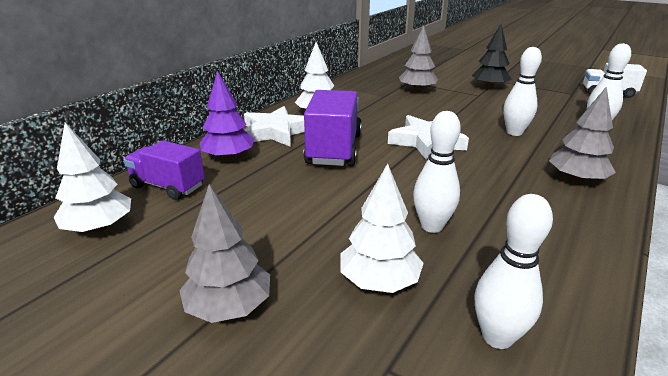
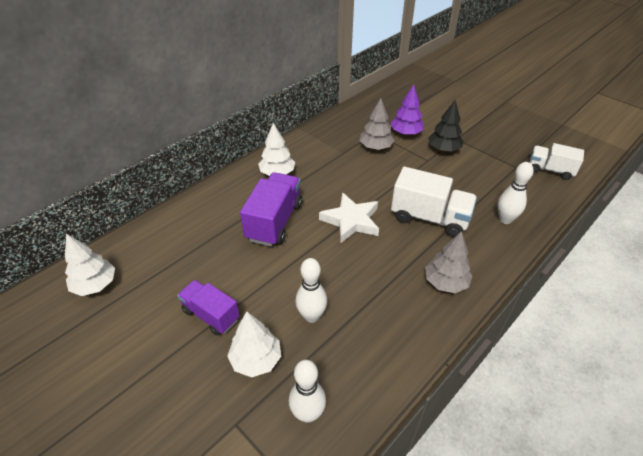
camera: 10 degrees right, 15 degrees up
purple truck [124,140,205,200] -> purple truck moved to [177,280,240,336]
grey tree [179,184,270,323] -> none
purple tree [200,71,255,160] -> purple tree moved to [391,84,424,135]
white star [244,106,305,147] -> none
white bowling pin [503,47,542,136] -> white truck [391,167,477,237]

